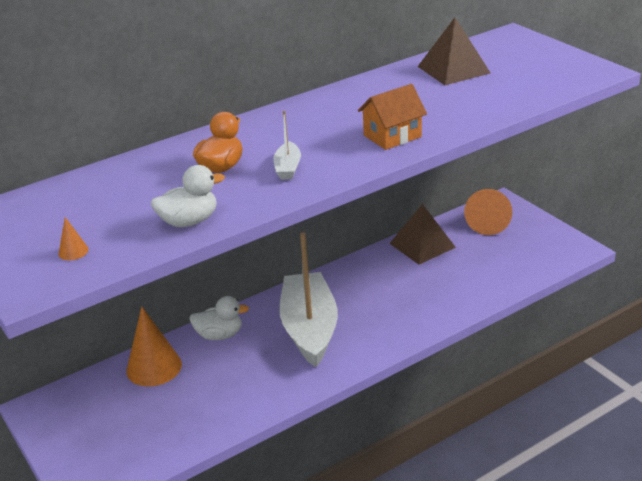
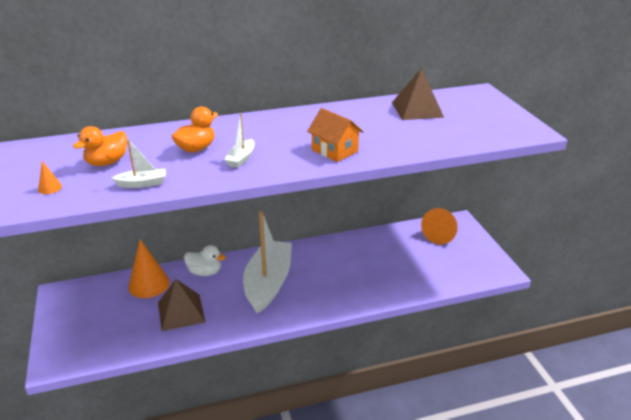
camera: 15 degrees right, 0 degrees up
white duck [151,165,225,227] -> white boat [112,139,166,188]
orange house [358,84,427,150] -> orange house turned 60 degrees clockwise [307,108,364,162]
brown pyramid [389,204,456,265] -> brown pyramid moved to [158,279,205,331]
none -> orange duck [73,126,127,166]

